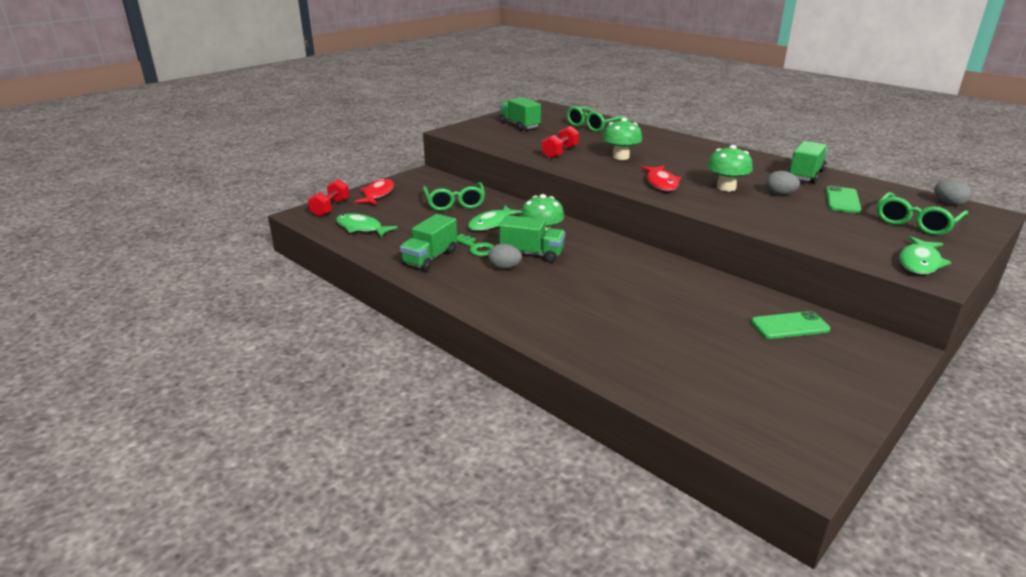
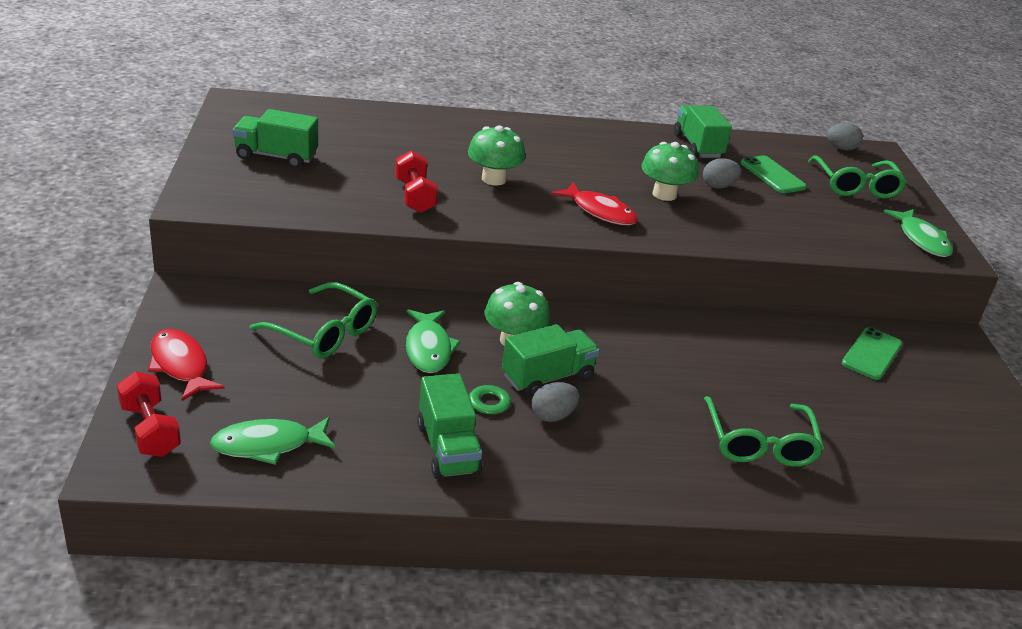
camera: 50 degrees left, 5 degrees up
green glasses [567,106,629,132] -> green glasses moved to [704,396,824,467]

